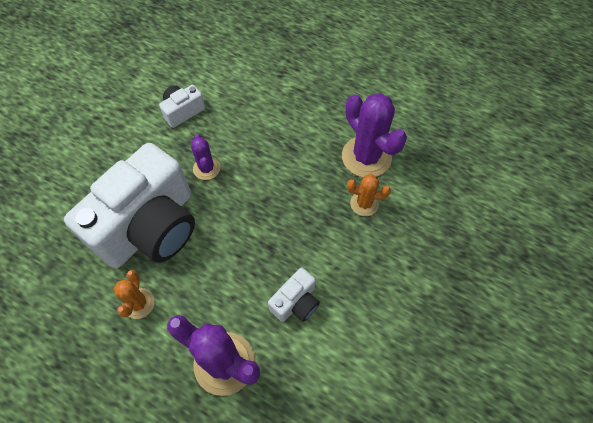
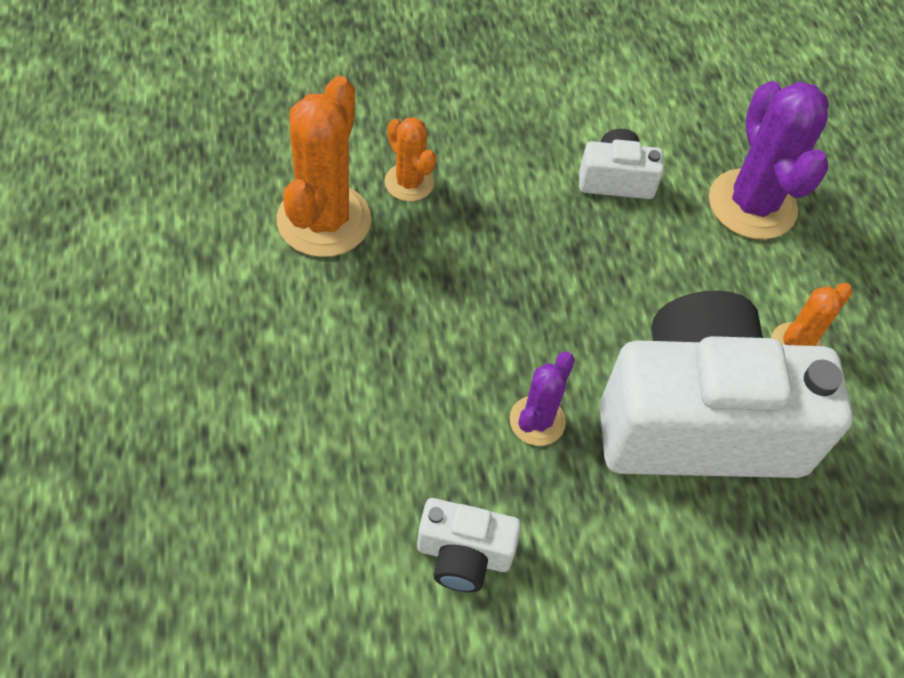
camera: 135 degrees left, 5 degrees down
purple cactus [342,93,407,177] -> orange cactus [277,76,371,257]

